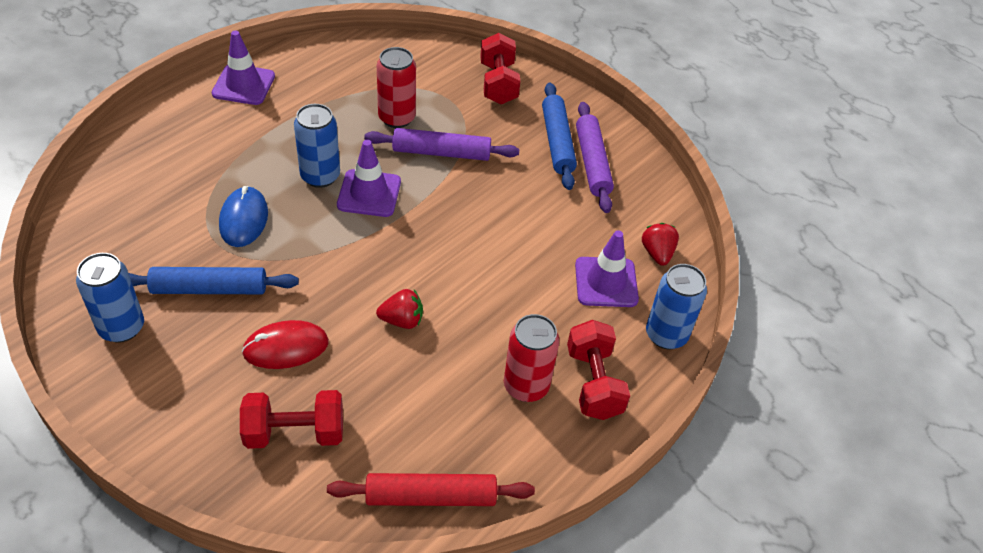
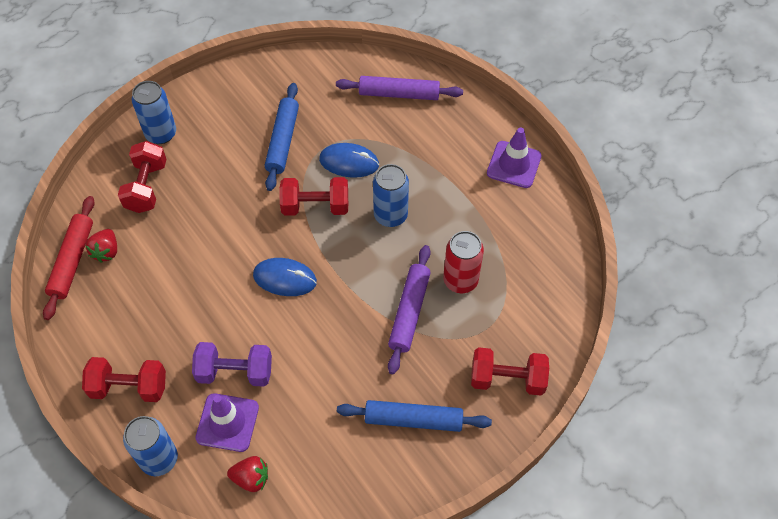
camera: 105 degrees right, 10 degrees up
blue can [76,253,144,343] -> blue can moved to [132,81,176,144]
red mouse [242,320,329,369] -> none
purple traffic cone [337,140,401,217] -> none
red strawberry [376,289,423,329] -> red strawberry moved to [86,229,117,263]
red can [504,314,559,402] -> none
purple rolling pin [576,102,614,213] -> purple rolling pin moved to [336,76,463,100]
none -> purple dumbbell [192,342,272,387]
none -> blue mouse [253,258,317,296]
none -> red dumbbell [279,177,348,216]

